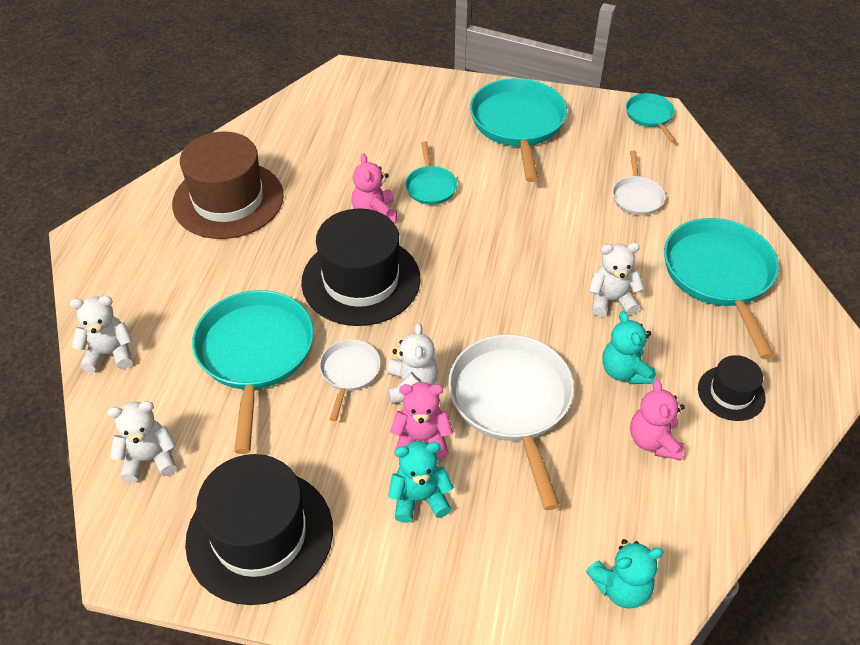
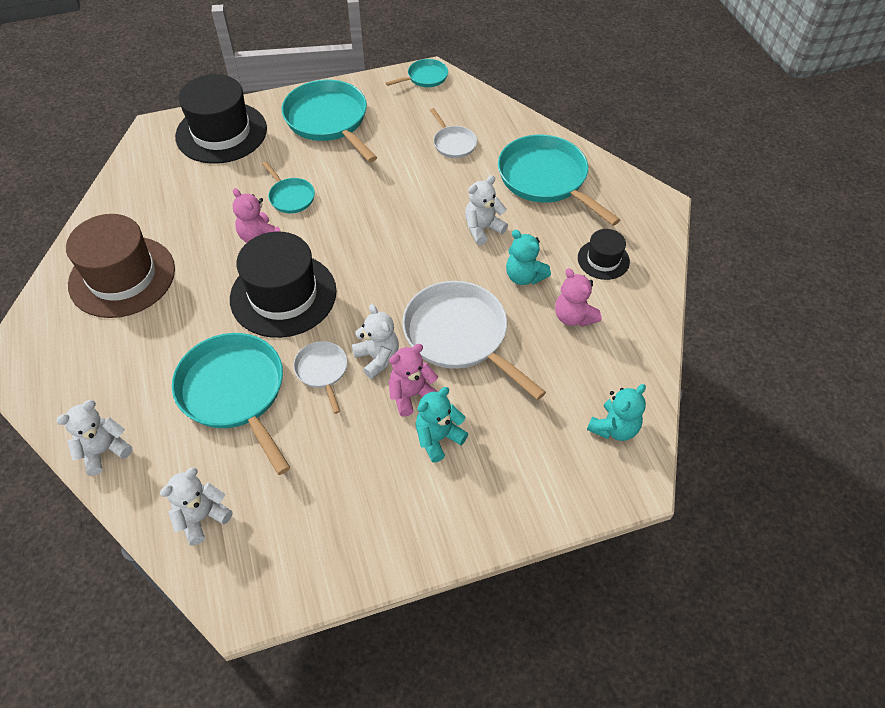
camera: 30 degrees left, 5 degrees up
black hat [185,454,333,605] -> black hat moved to [175,74,267,164]
turquoise pan [626,93,676,143] -> turquoise pan turned 105 degrees clockwise [385,59,448,87]

